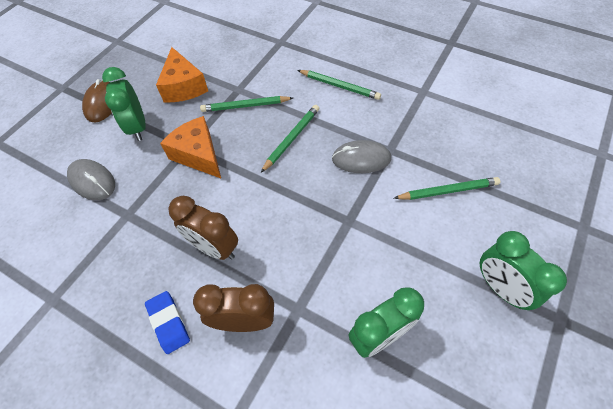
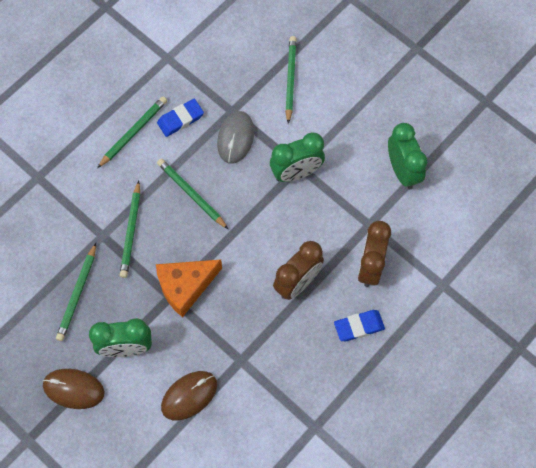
camera: 80 degrees left, 10 degrees up
grey mouse [67,159,115,200] -> brown mouse [161,371,217,420]
orange cheese [156,47,208,102] -> green pencil [56,243,96,341]
green clock [480,231,567,310] -> green clock moved to [270,133,325,182]
none -> blue eraser [157,99,204,137]

